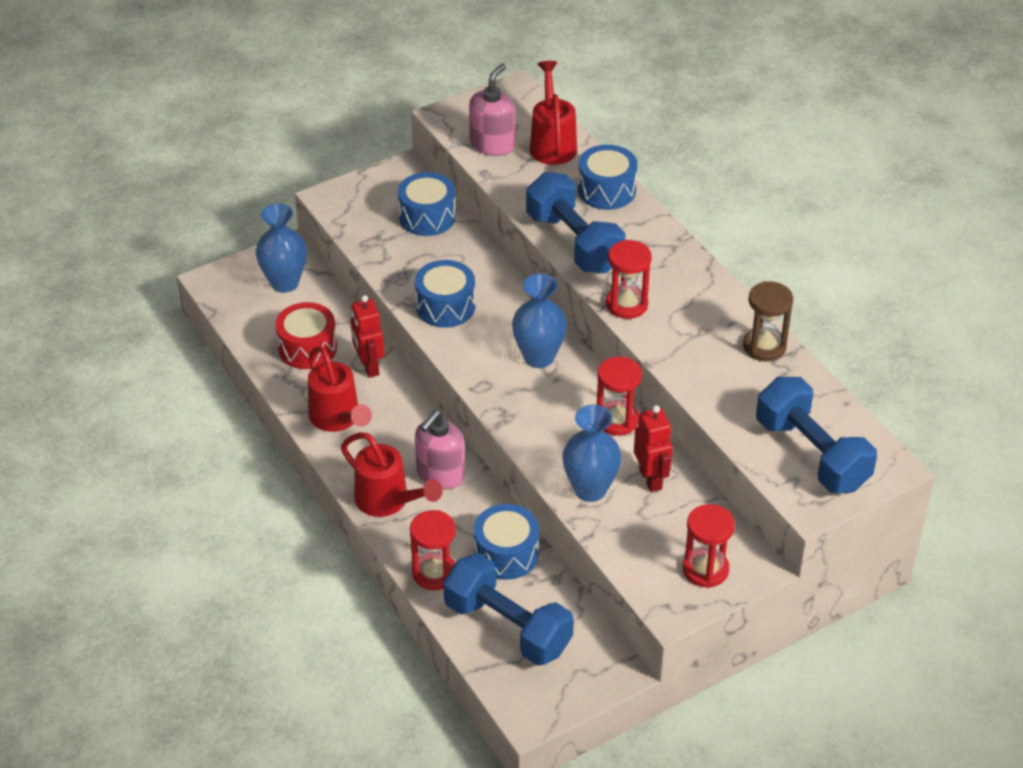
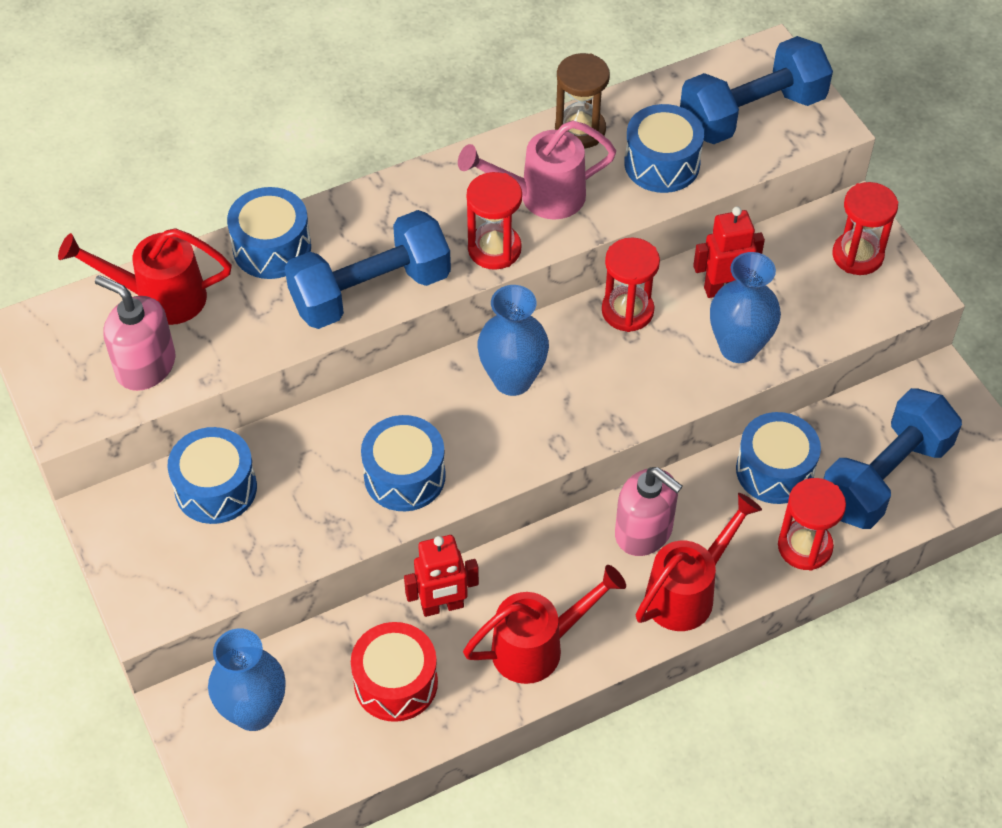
camera: 85 degrees left, 10 degrees up
none -> pink watering can [458,120,616,220]
none -> blue drum [624,104,704,193]

